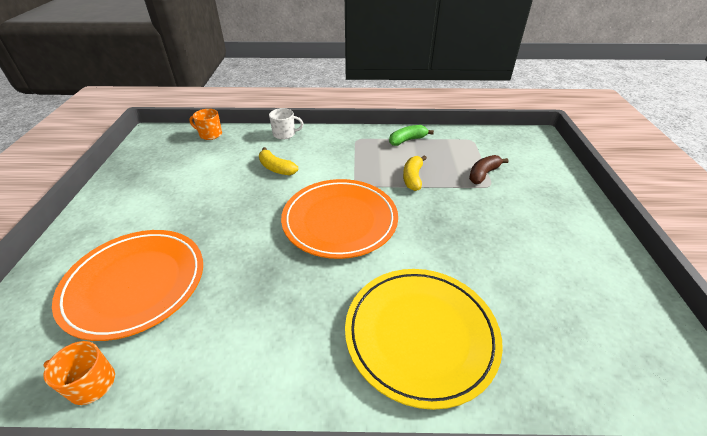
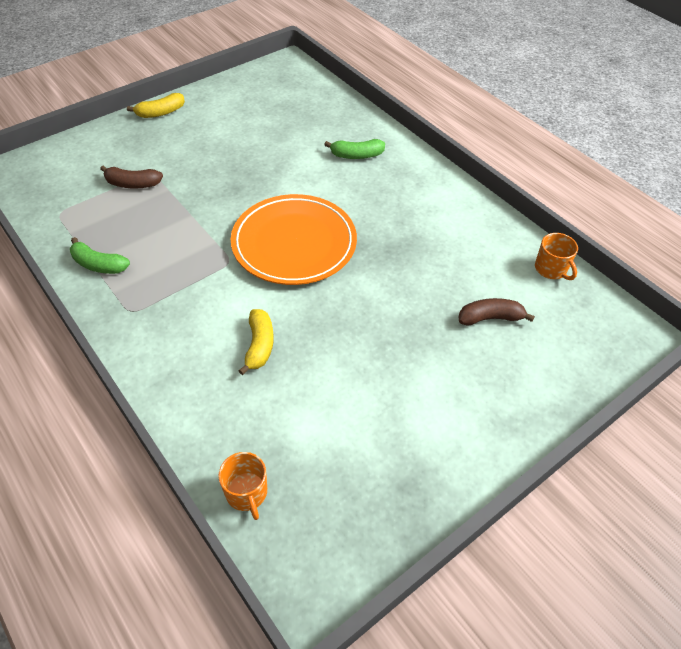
camera: 130 degrees left, 10 degrees up
orange plate [52,230,203,341] -> brown banana [458,298,535,326]
white mug [269,108,304,140] -> none
yellow plate [345,269,503,410] -> green banana [324,139,385,159]
yellow banana [403,155,427,191] -> yellow banana moved to [127,93,185,118]

